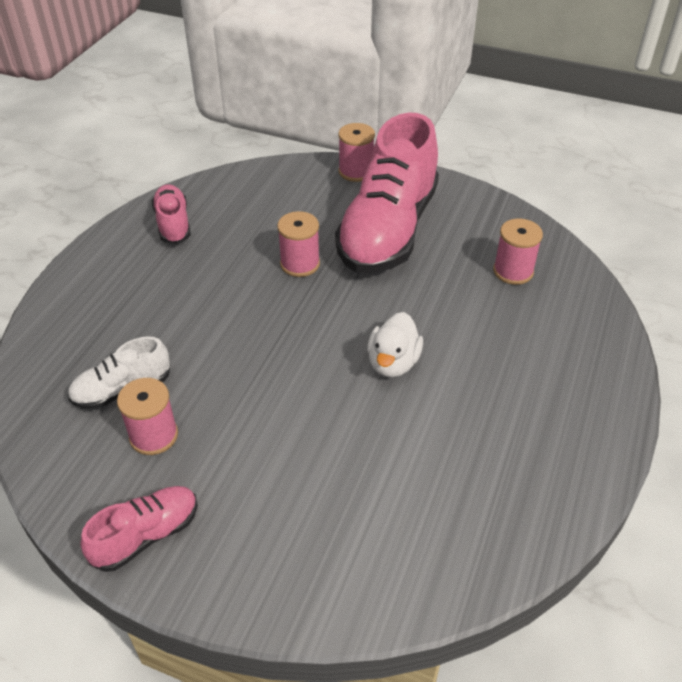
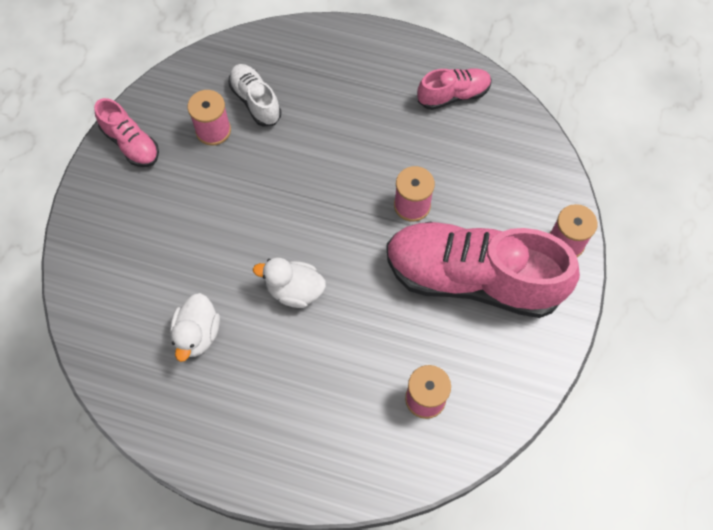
camera: 85 degrees right, 20 degrees up
none -> white duck [170,293,220,362]

